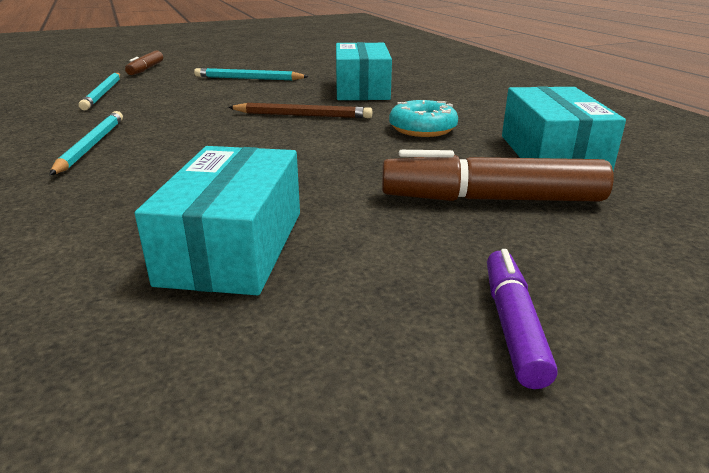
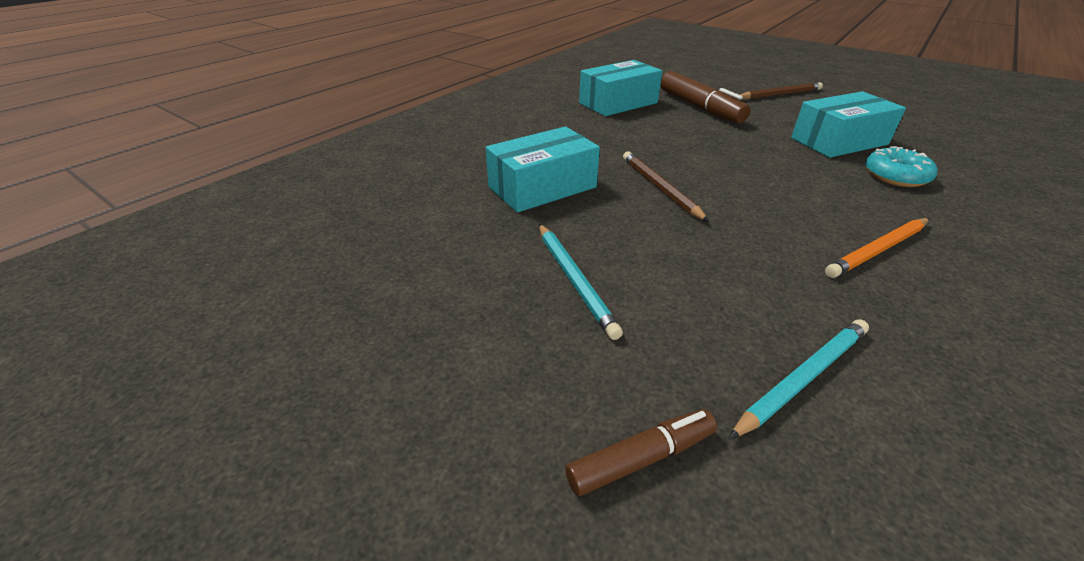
camera: 120 degrees left, 10 degrees up
turquoise pencil [49,111,123,175] -> orange pencil [825,218,929,278]
turquoise donut [389,100,458,137] -> turquoise donut moved to [865,146,937,187]
purple marker [487,249,557,389] -> brown pencil [740,82,823,99]

